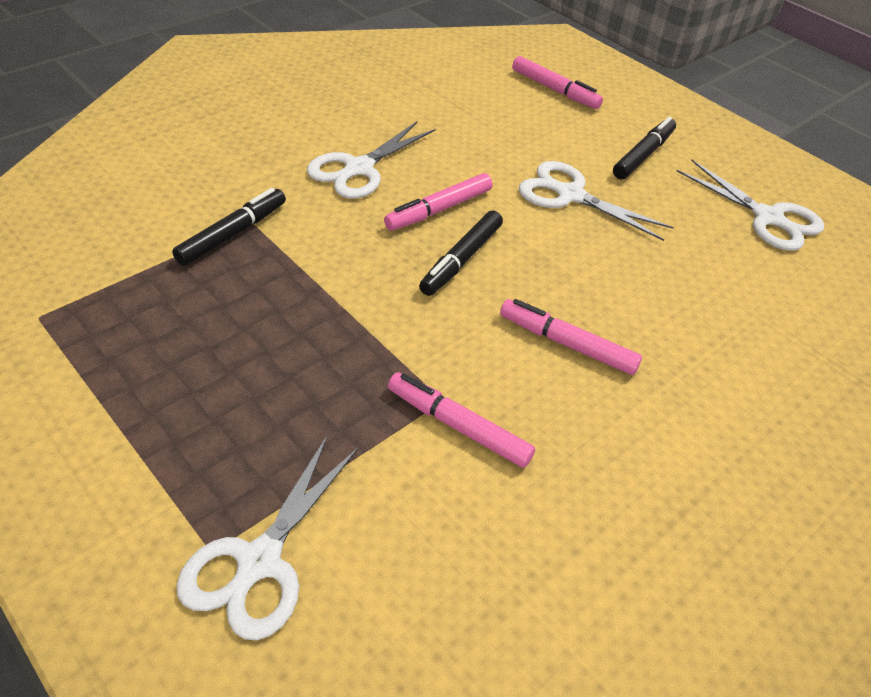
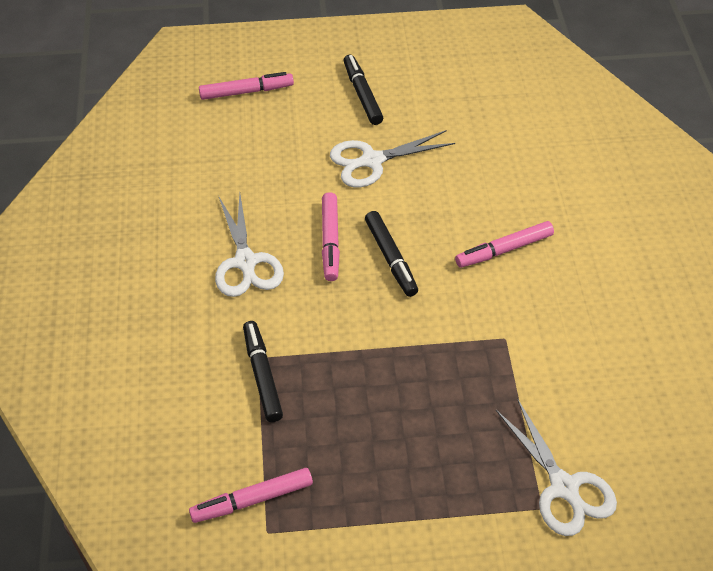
camera: 50 degrees left, 5 degrees up
pink marker [388,372,535,468] -> pink marker moved to [189,468,313,523]
white scissors [676,160,824,251] -> none

